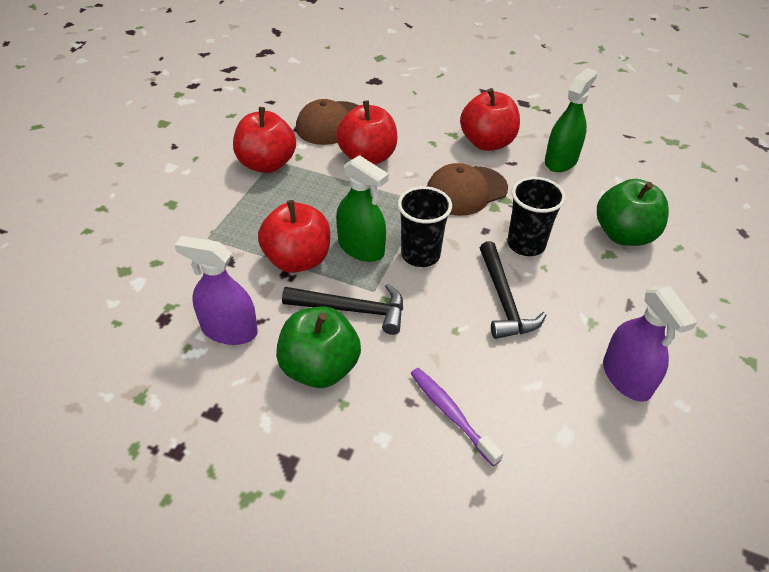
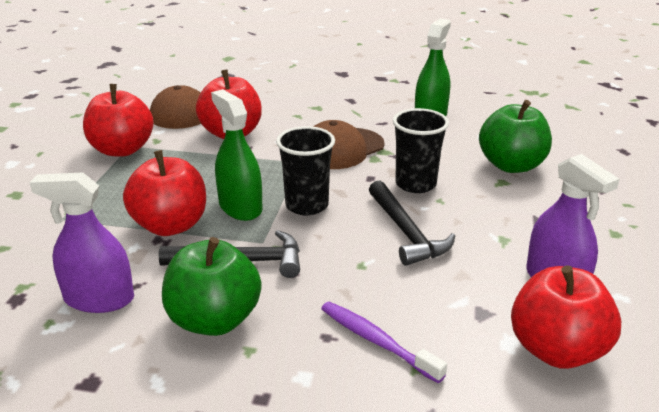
camera: 10 degrees left, 15 degrees down
green spray bottle [336,155,389,262] -> green spray bottle turned 150 degrees counterclockwise [211,89,263,221]
red apple [460,88,520,151] -> red apple moved to [511,265,621,369]

